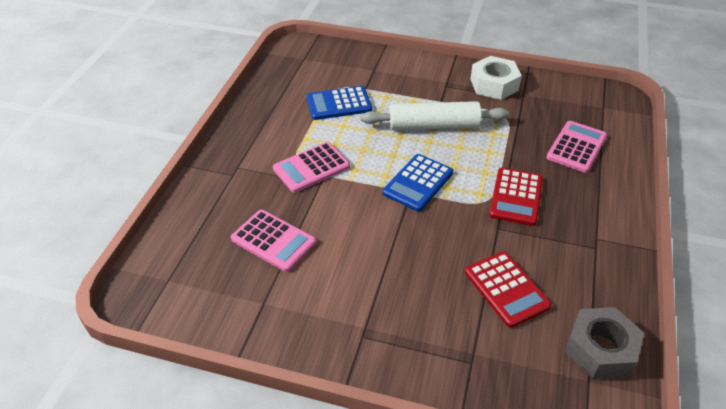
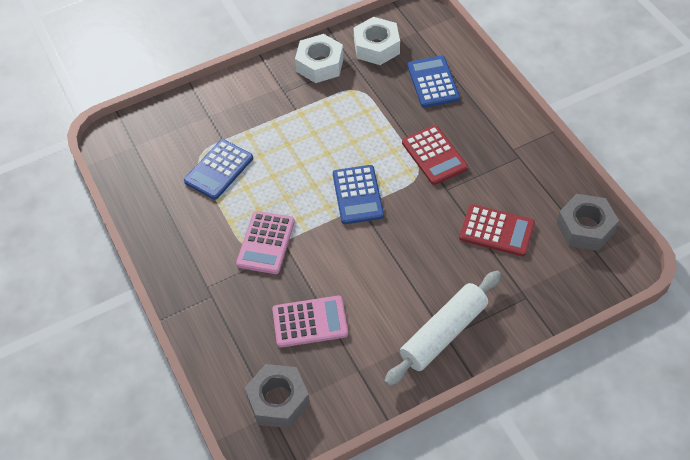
camera: 40 degrees left, 10 degrees up
white rolling pin [361,101,509,130] -> white rolling pin moved to [384,271,501,386]
pink calculator [546,121,607,173] -> blue calculator [407,56,460,108]
none -> grey nut [245,364,310,428]
none -> white nut [353,17,400,65]

